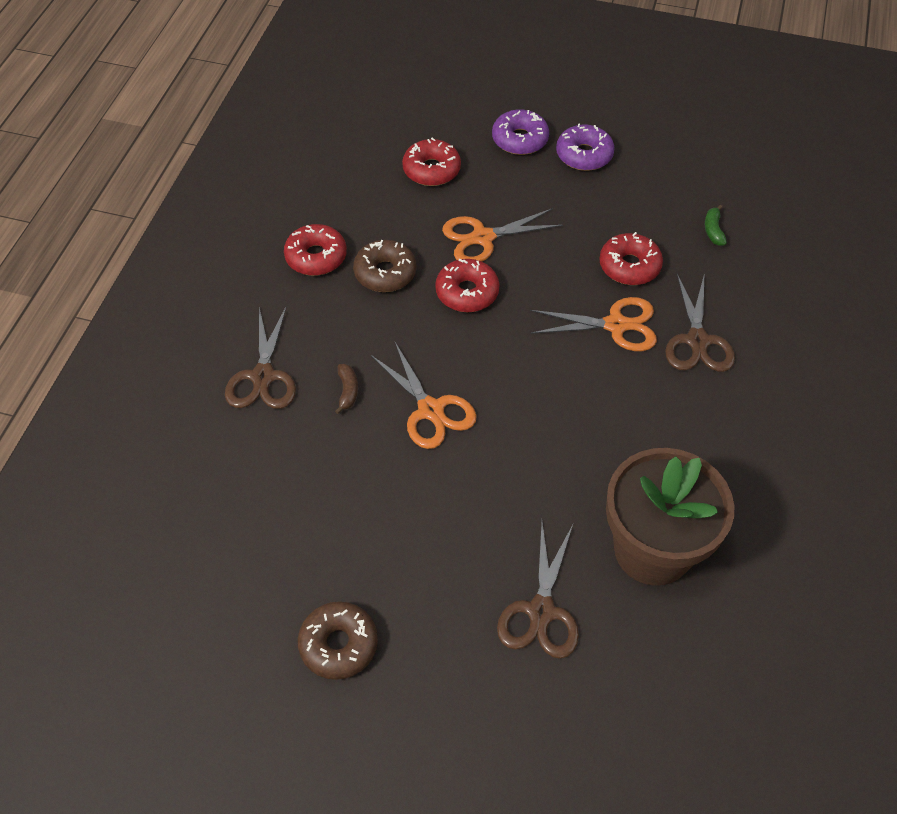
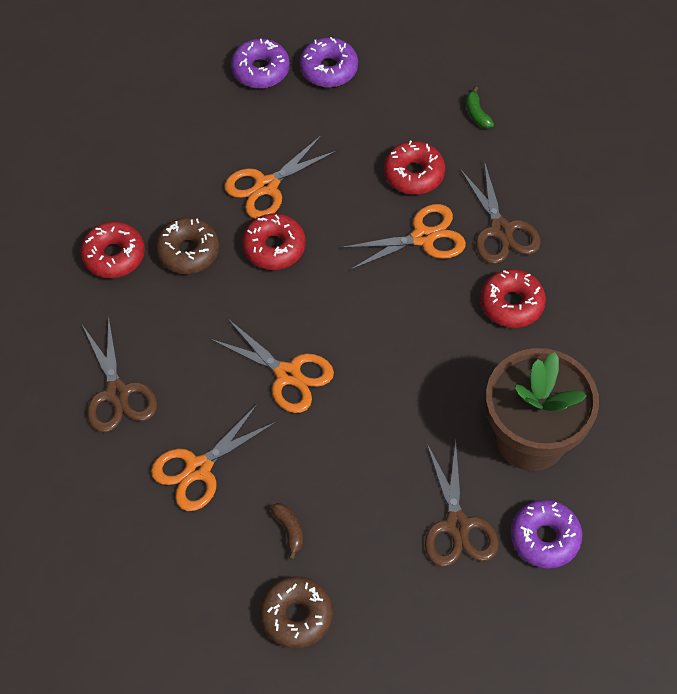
camera: 20 degrees left, 5 degrees up
brown banana [335,364,358,414] -> brown banana moved to [270,503,303,560]
red donut [402,137,461,186] -> red donut moved to [481,269,546,328]
none -> orange scissors [151,403,276,511]
none -> purple donut [511,500,582,569]

